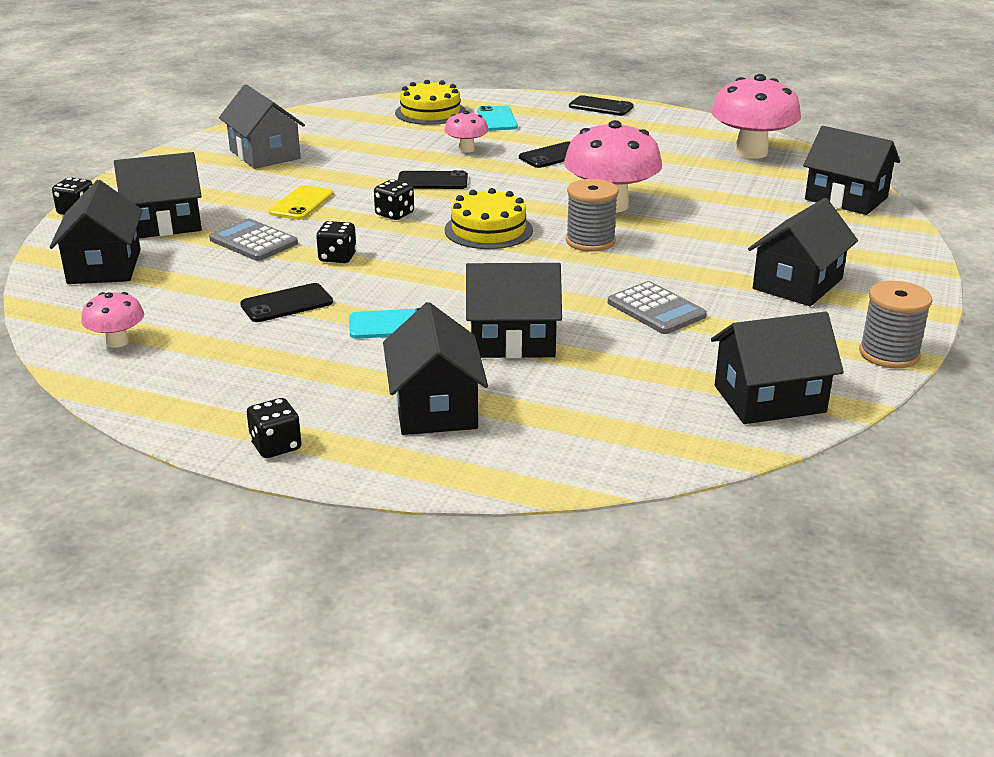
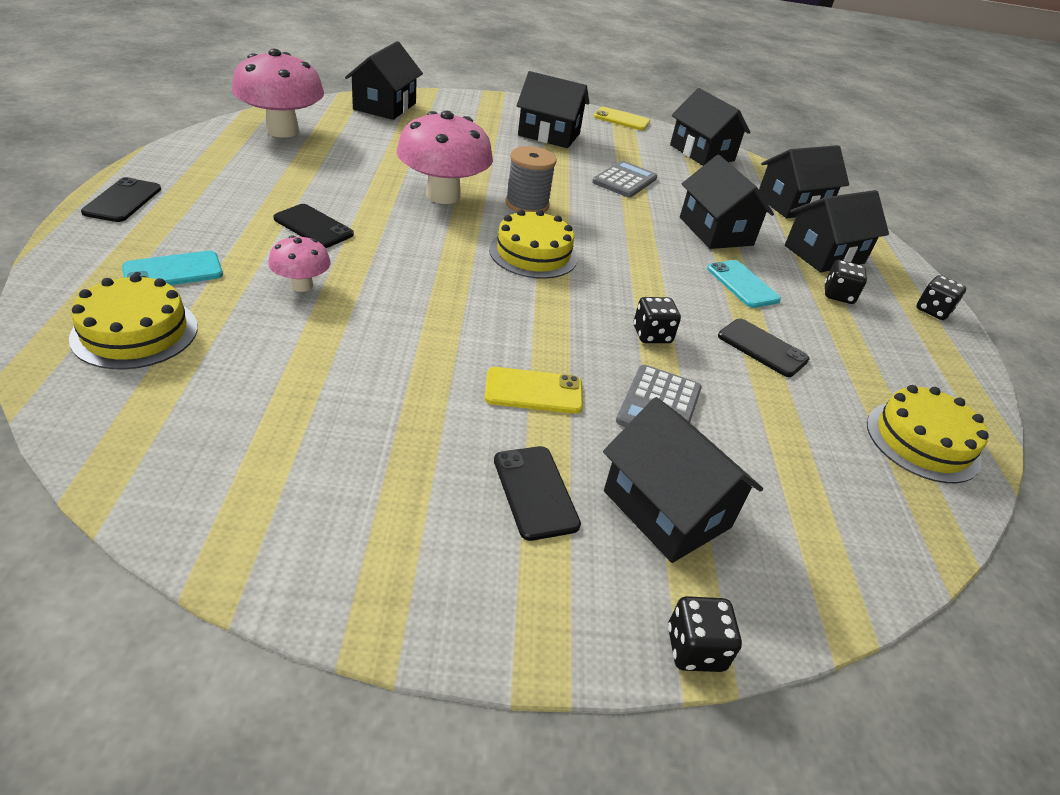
camera: 115 degrees left, 10 degrees up
black house [49,180,143,284] -> black house moved to [759,145,849,218]
pink mushroom [81,292,144,348] -> yellow cake [867,385,989,483]
grey house [219,84,305,169] -> none
black dice [374,179,414,220] -> black dice moved to [825,260,867,304]
black phone [397,170,468,189] -> black phone moved to [494,446,581,541]
grey spool [859,281,932,368] -> yellow phone [593,107,650,130]

